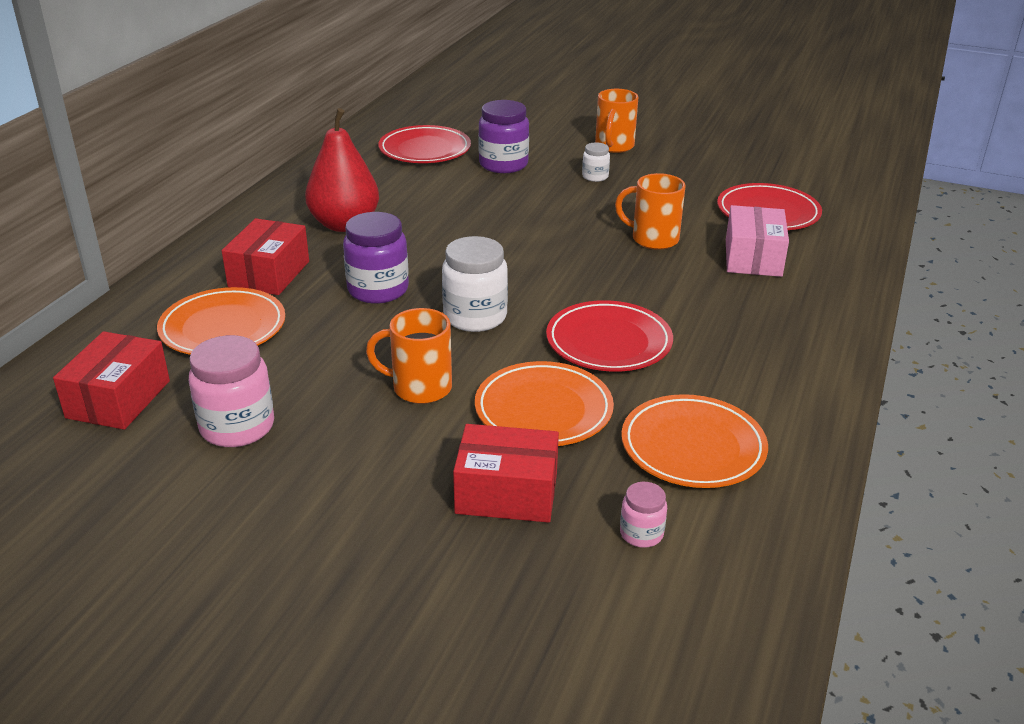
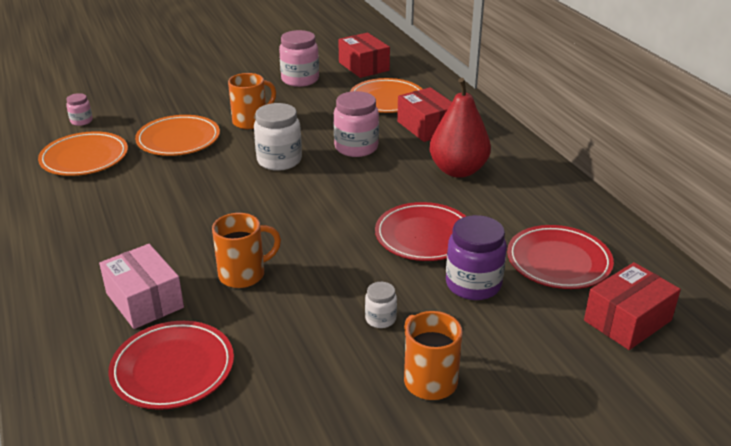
camera: 135 degrees right, 0 degrees up
purple jar [343,212,409,304] -> pink jar [334,91,379,157]
red box [453,424,559,523] -> red box moved to [584,262,681,350]
red plate [546,300,673,372] -> red plate moved to [375,202,466,261]

